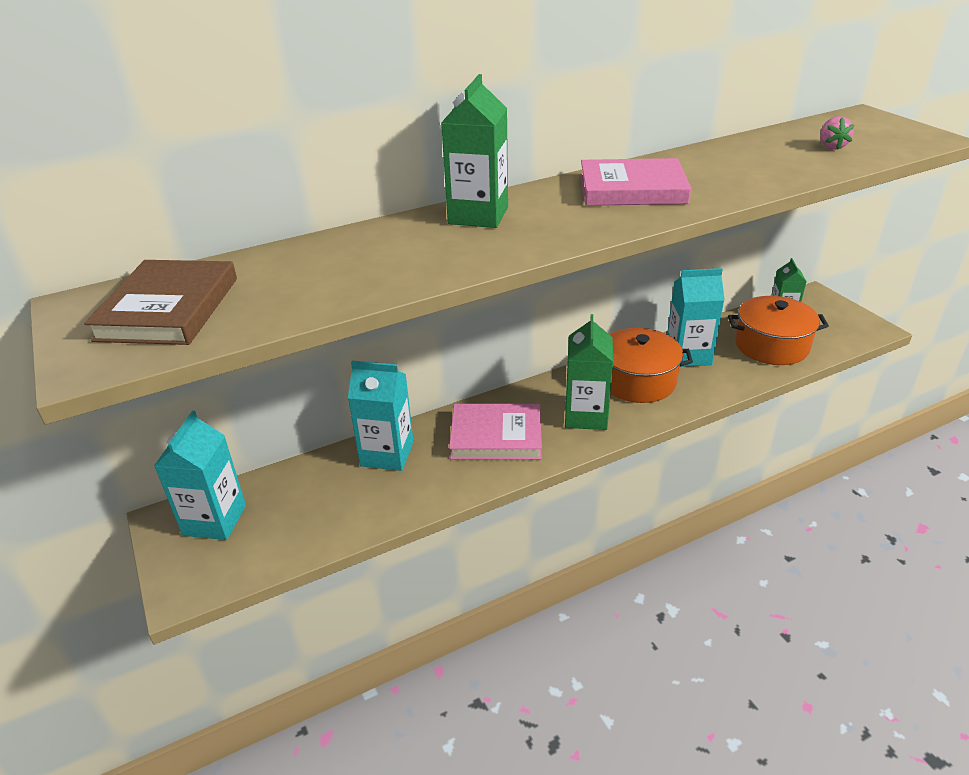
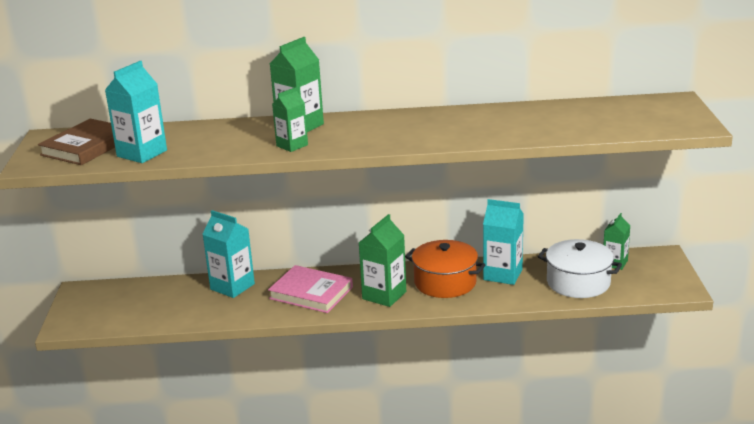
camera: 25 degrees right, 10 degrees down
turquoise carton [154,411,246,540] -> turquoise carton moved to [105,61,167,163]
pink book [580,158,691,206] -> none
orange pot [728,296,829,365] -> white pot [538,239,622,298]
pink strawberry [820,116,854,150] -> none
none -> green carton [272,87,308,152]

